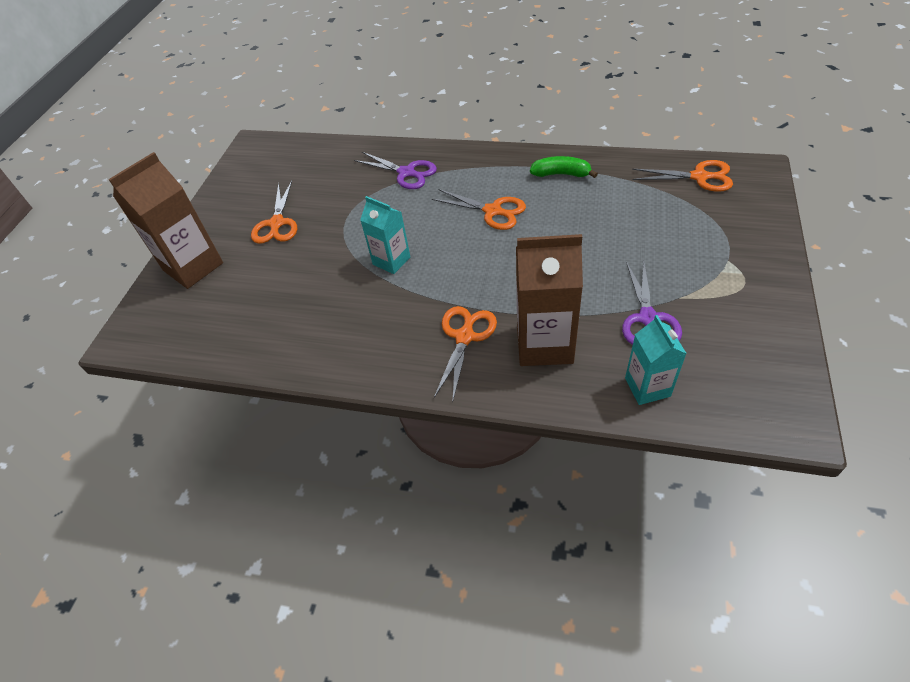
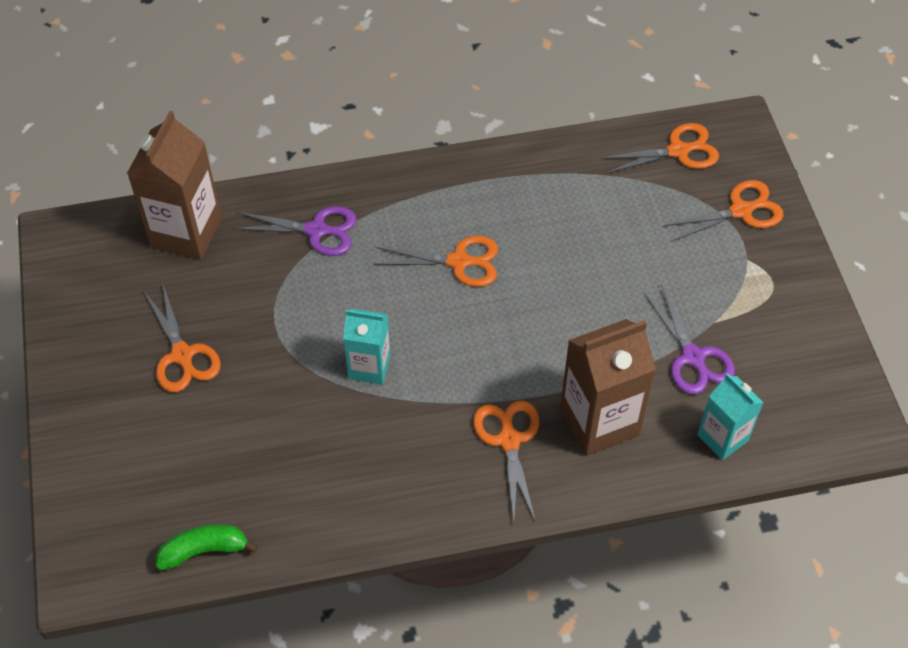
camera: 30 degrees left, 5 degrees up
brown carton [108,152,223,289] -> brown carton moved to [127,111,222,260]
green banana [530,156,598,178] -> green banana moved to [156,524,258,571]
none -> orange scissors [663,180,784,242]

